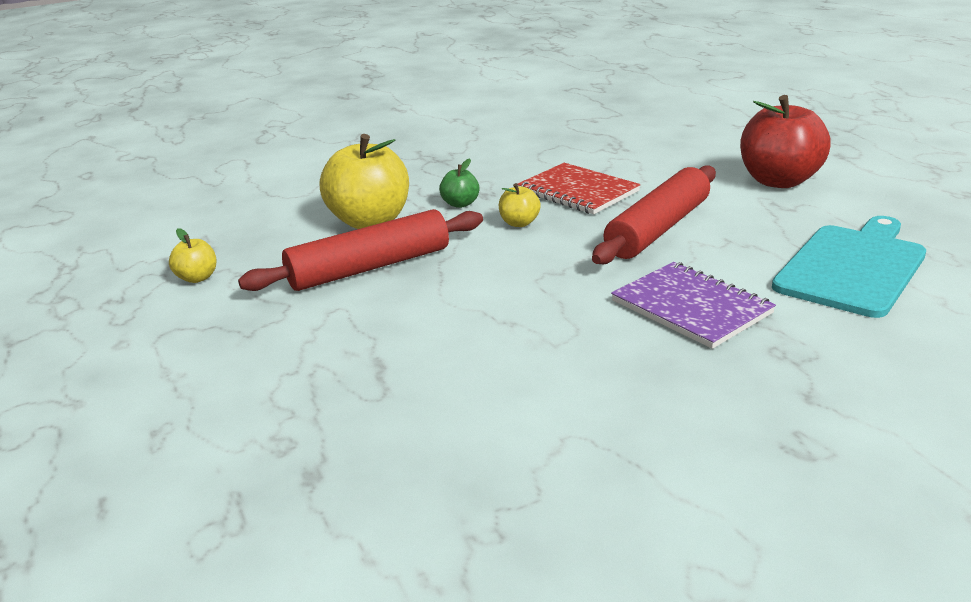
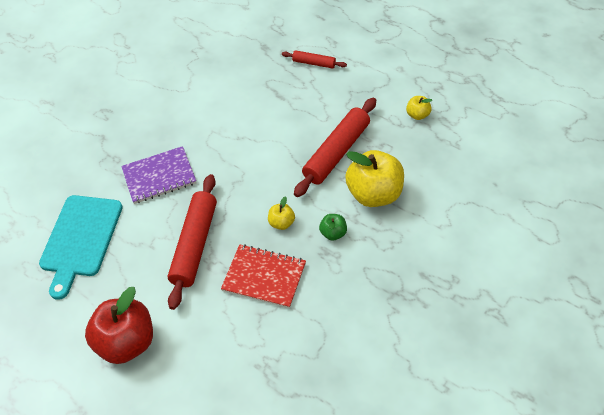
camera: 155 degrees right, 25 degrees up
purple notebook [611,262,776,349] -> purple notebook turned 45 degrees counterclockwise [121,146,196,204]
none -> red rolling pin [282,50,347,69]

